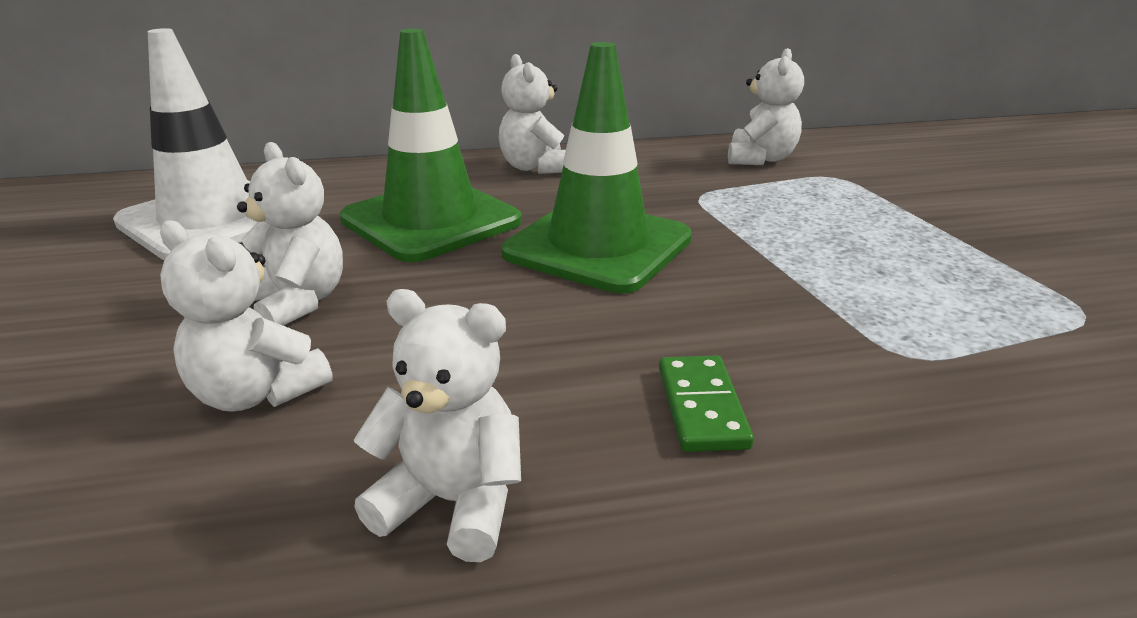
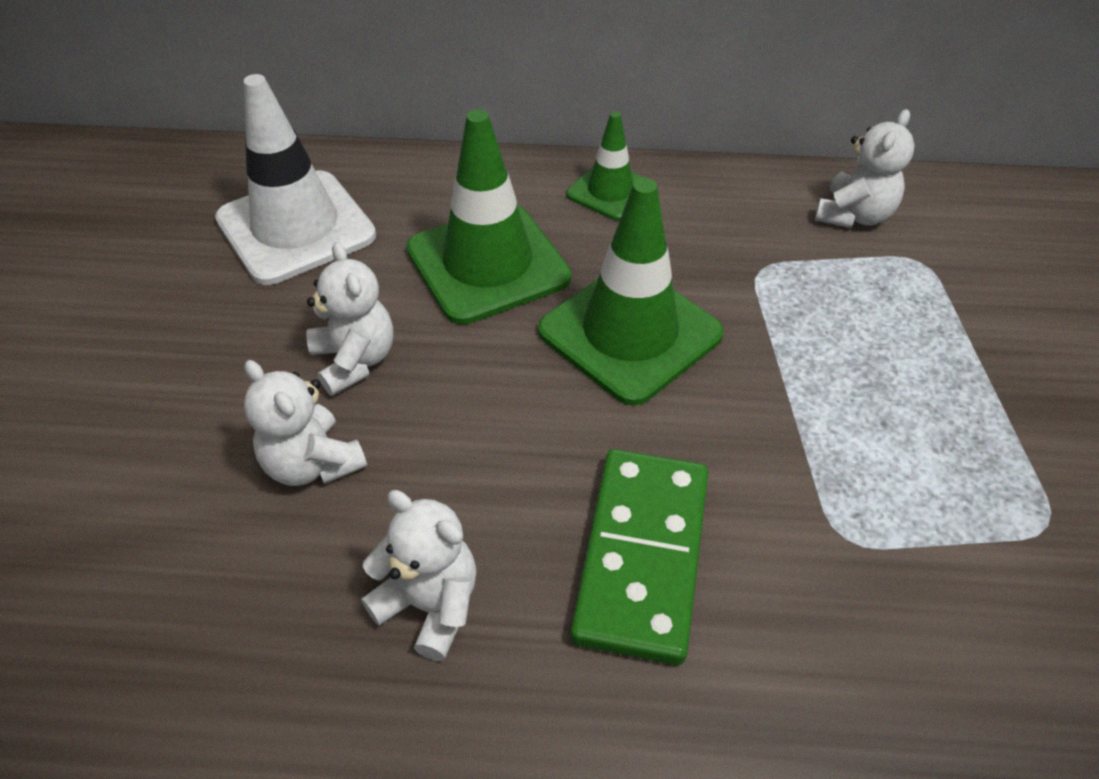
camera: 15 degrees right, 20 degrees up
white teddy bear [499,54,566,174] -> green traffic cone [566,111,645,220]
green domino [659,356,754,452] -> green domino [570,449,708,665], size x1.99

